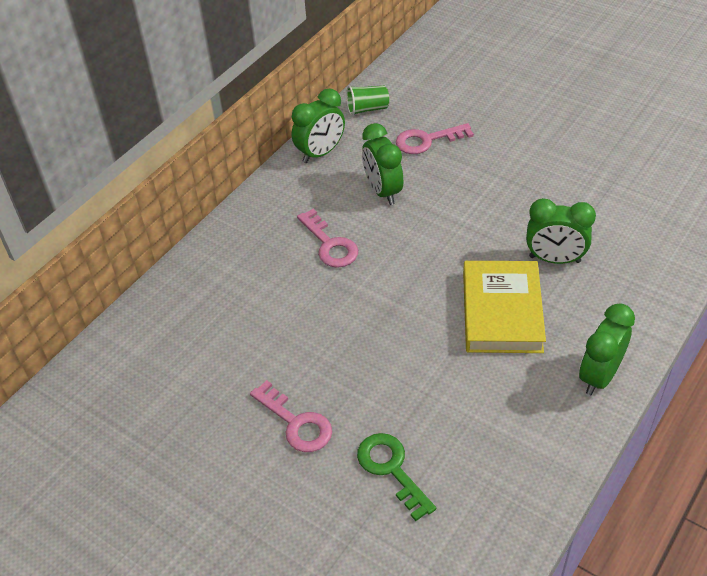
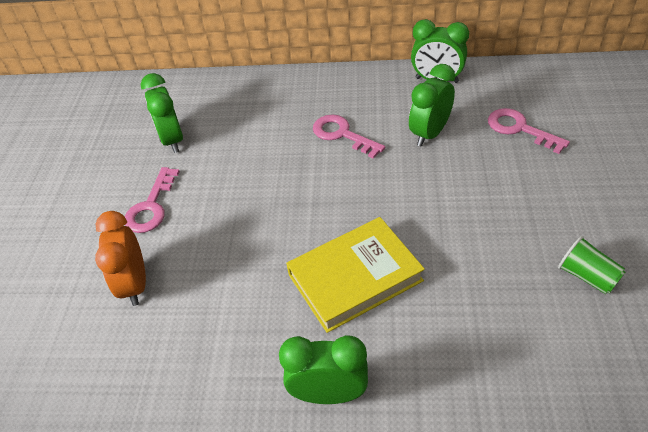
camera: 60 degrees right, 0 degrees up
pink key [297,208,358,268] -> pink key turned 105 degrees clockwise [313,114,385,159]
green cup [346,86,389,116] -> green cup moved to [558,236,625,294]
green key [357,433,436,521] -> orange clock [95,211,146,306]
green clock [526,198,596,264] -> green clock moved to [141,73,183,153]

